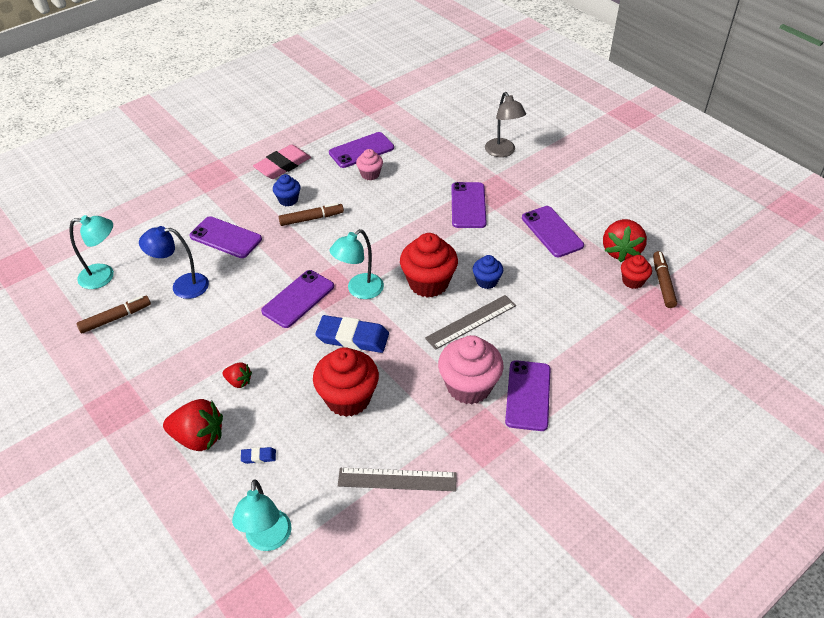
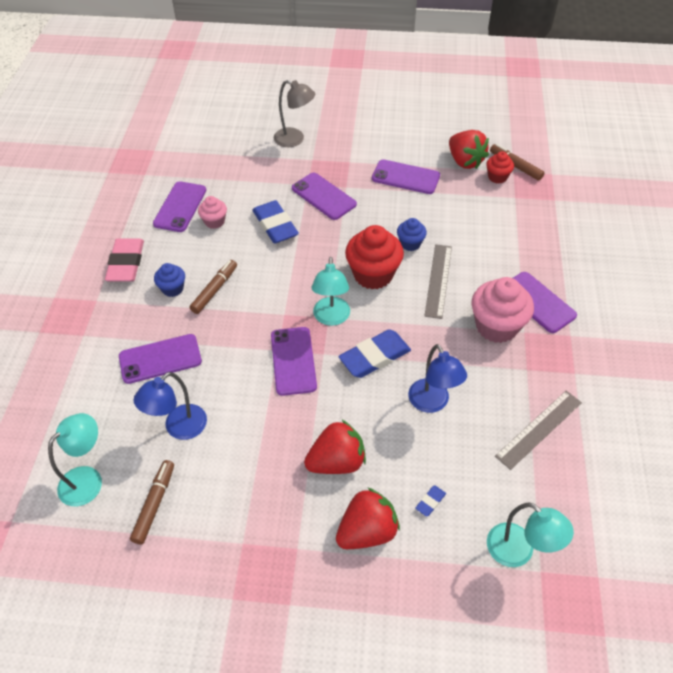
camera: 45 degrees left, 5 degrees up
red strawberry [222,362,252,388] -> red strawberry [304,420,366,474], size x1.88
red cupcake [313,347,379,417] -> blue lamp [408,344,467,413]
none -> blue eraser [252,200,299,244]

